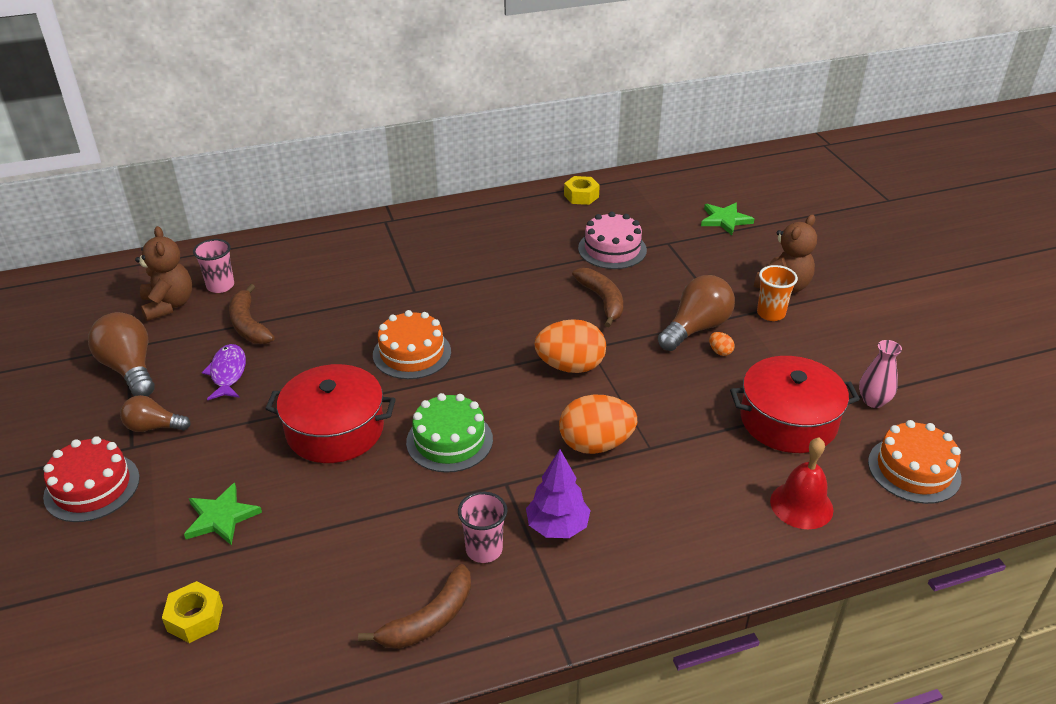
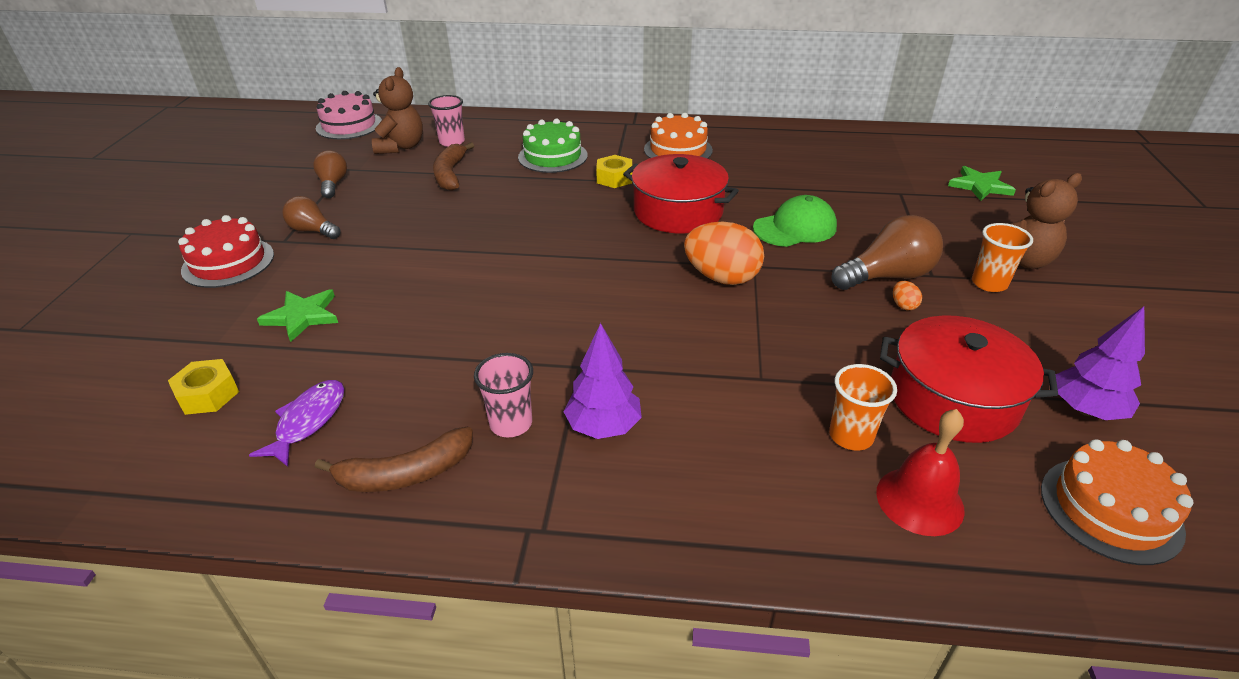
camera: 25 degrees right, 0 degrees up
brown light bulb [88,312,155,396] -> brown light bulb [313,150,347,198], size x0.61
purple fish [202,344,246,400] -> purple fish moved to [249,380,344,467]
red pot [265,364,396,463] -> red pot moved to [623,154,739,233]
orange cake [373,310,451,379] -> orange cake moved to [644,113,713,159]
green cake [406,393,493,473] -> green cake moved to [518,118,588,173]
orange egg [559,394,637,454] -> none
yellow nut [564,176,600,205] -> yellow nut moved to [596,155,632,188]
brown banana [572,268,623,327] -> green cap [753,195,837,247]
pink cake [578,212,647,269] -> pink cake moved to [316,91,382,139]
pink vase [859,340,902,408] -> purple tree [1056,306,1145,420]
none -> orange cup [829,364,897,450]

